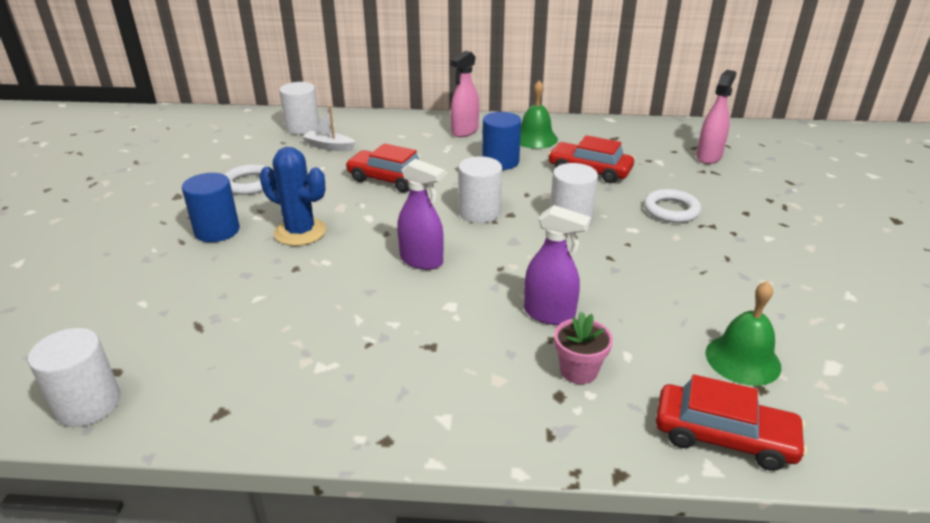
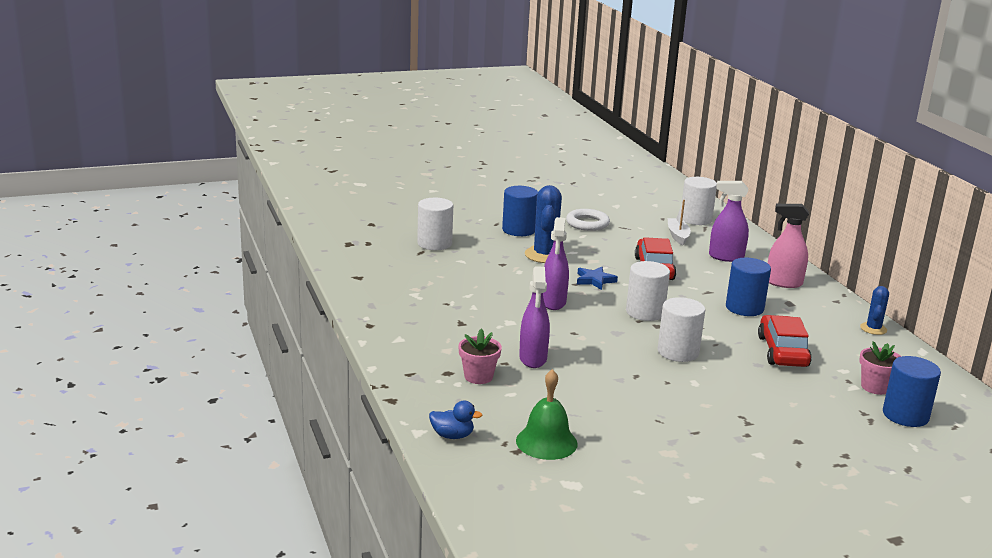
camera: 65 degrees right, 10 degrees down
white cylinder [28,328,121,427] -> white cylinder moved to [417,198,453,250]
green bell [520,80,558,149] -> none
white ring [644,189,701,223] -> none
red car [656,375,807,471] -> blue duck [429,401,483,439]
pink spray bottle [696,70,736,164] -> blue cylinder [883,356,941,427]
none -> blue star [577,267,618,290]
none -> purple spray bottle [709,181,749,262]
none -> pink flower pot [859,341,902,395]
none -> blue cactus [860,286,889,335]

